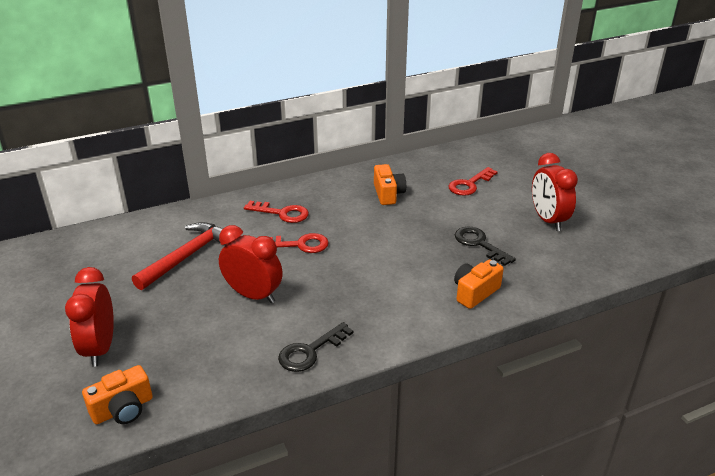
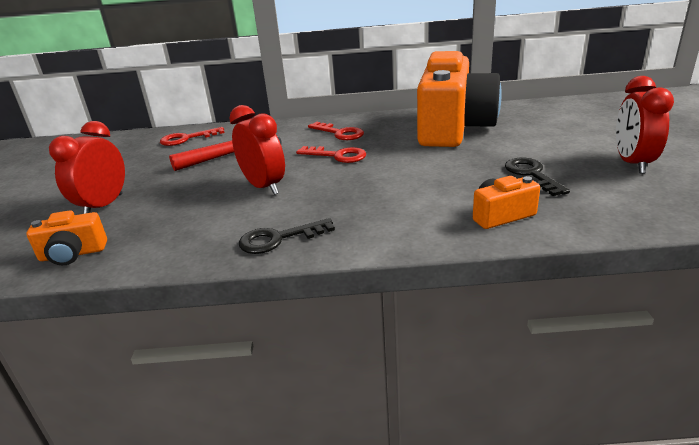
camera: 25 degrees right, 5 degrees down
orange camera [374,164,406,205] -> orange camera [417,51,502,147], size x2.44
red key [449,167,498,196] -> red key moved to [160,127,224,146]

